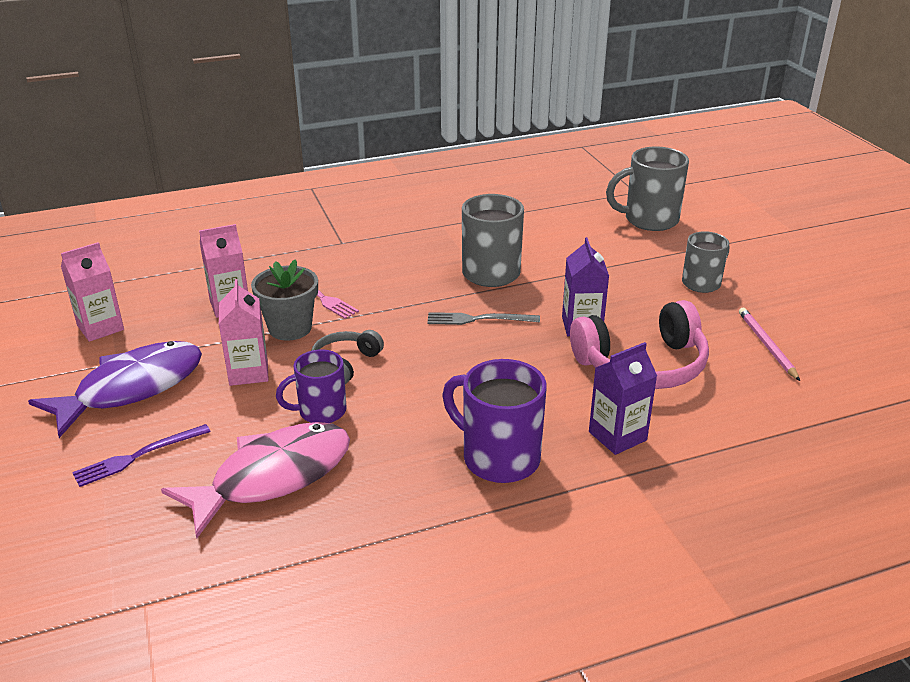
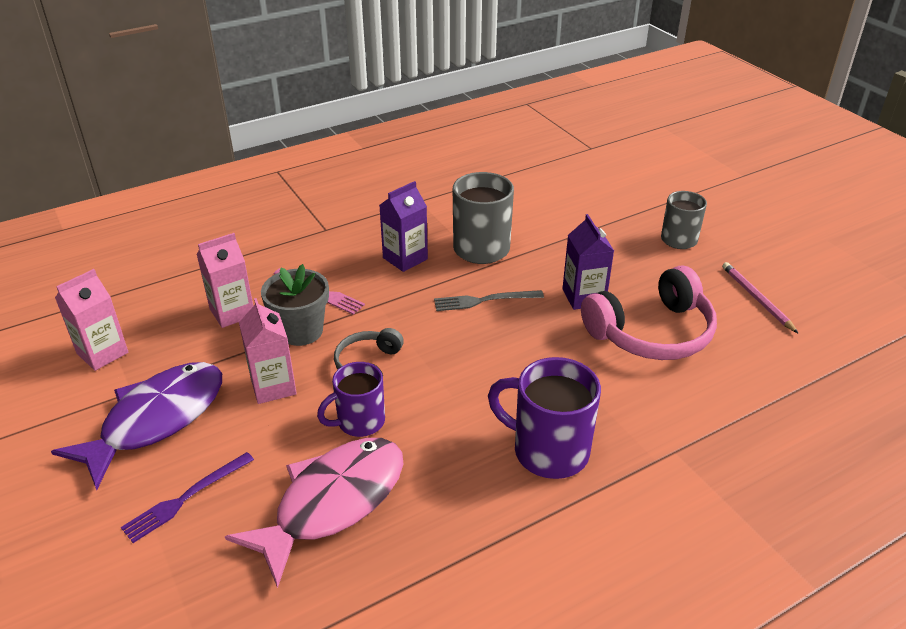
camera: 10 degrees left, 5 degrees up
purple carton [589,342,657,455] -> purple carton moved to [380,181,428,272]
grey mug [606,146,689,231] -> none

